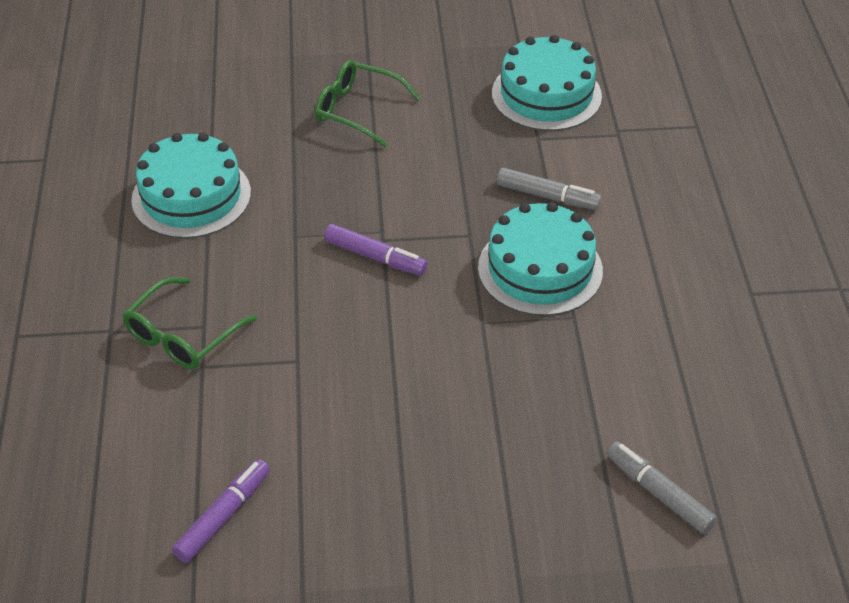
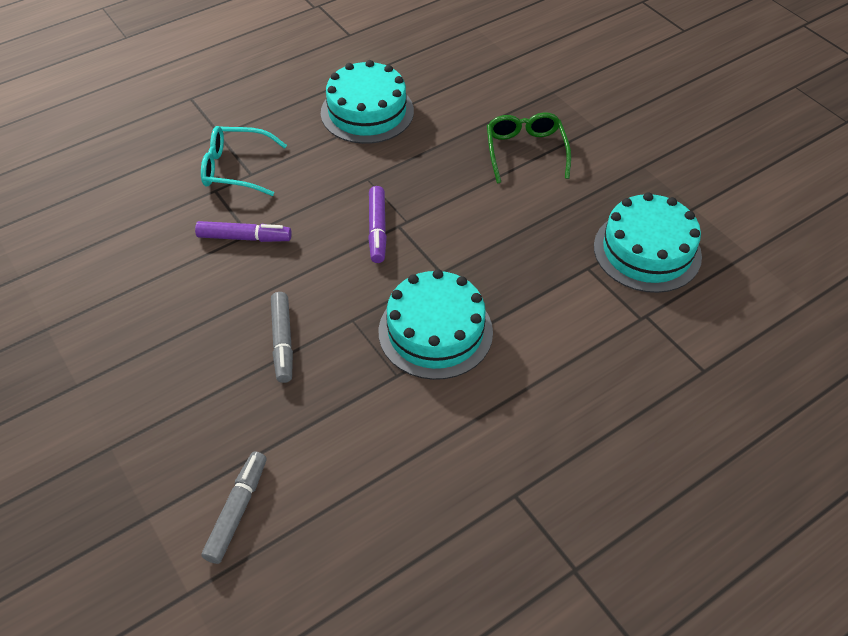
camera: 60 degrees right, 5 degrees up
green glasses [122,277,257,370] -> turquoise glasses [201,126,287,196]
purple marker [172,459,270,563] -> purple marker moved to [195,221,292,242]
grey marker [497,168,602,210] -> grey marker moved to [271,292,293,383]

